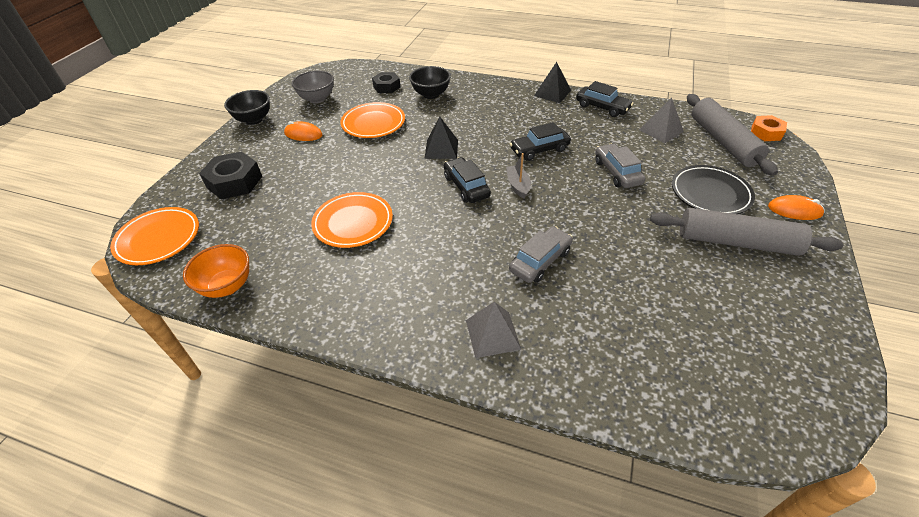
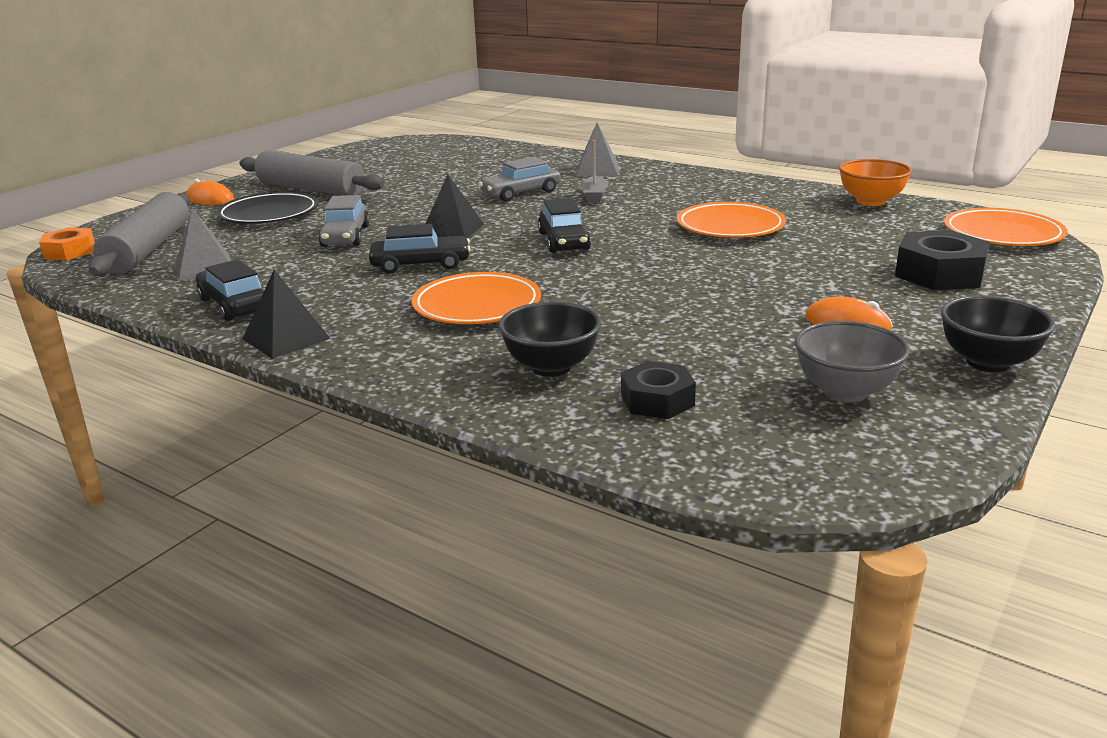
camera: 165 degrees left, 20 degrees down
orange plate [340,102,405,138] -> orange plate moved to [411,272,541,324]
black pyramid [425,116,458,159] -> black pyramid moved to [425,174,484,238]
grey boat [506,153,531,199] -> grey boat moved to [580,140,608,203]

